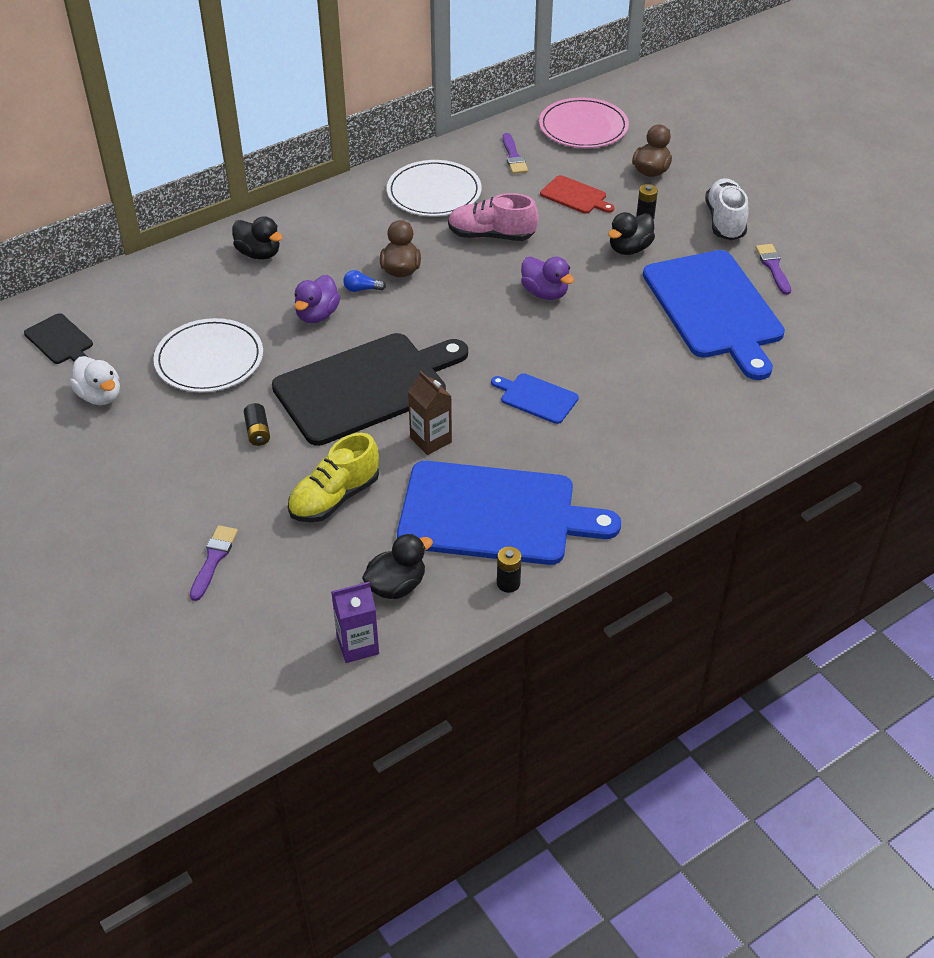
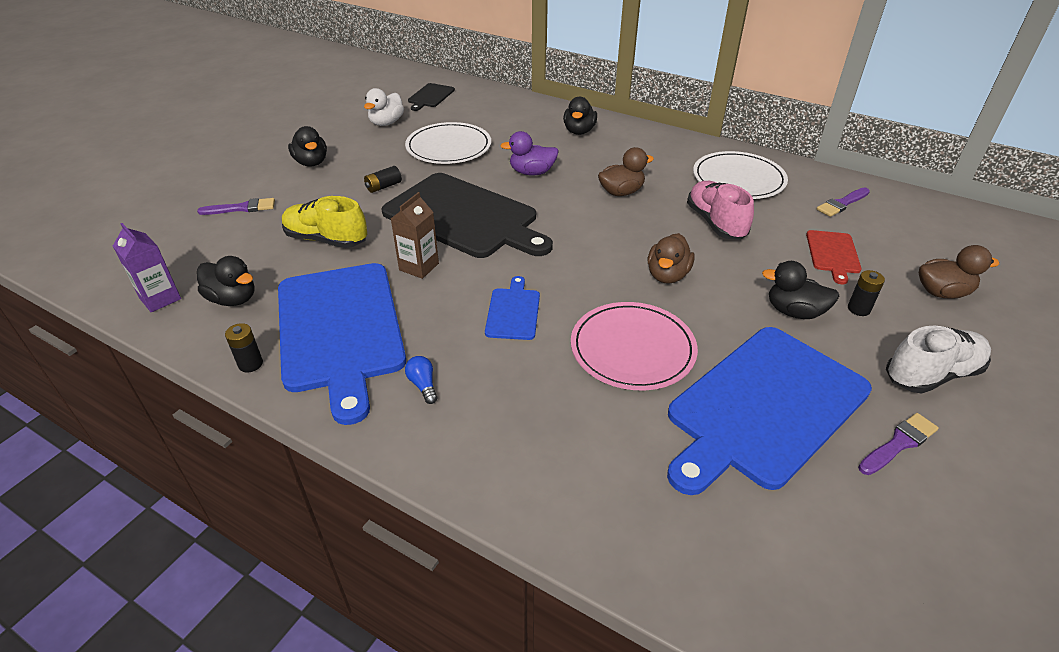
camera: 65 degrees right, 5 degrees down
blue light bulb [343,270,386,292] -> blue light bulb moved to [405,356,437,404]
purple duck [521,257,574,300] -> brown duck [648,233,695,284]
pink plate [539,98,629,148] -> pink plate moved to [571,302,698,390]
none -> black duck [288,126,327,167]

